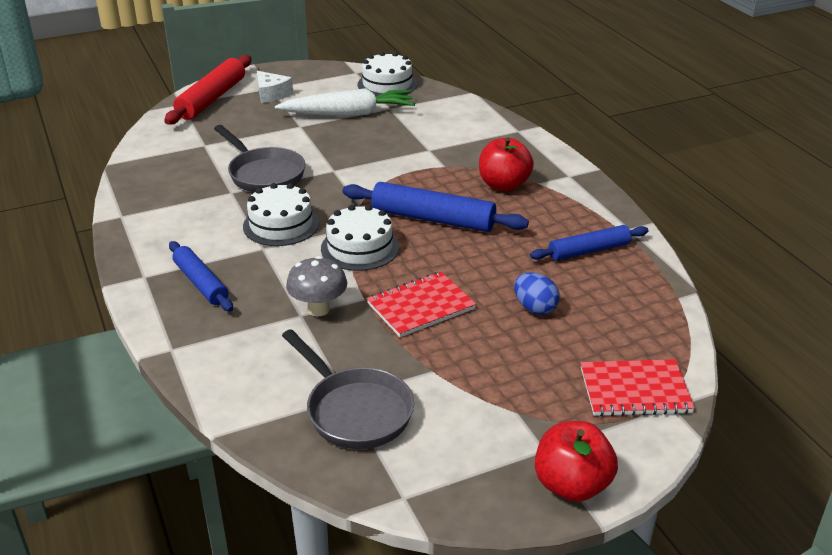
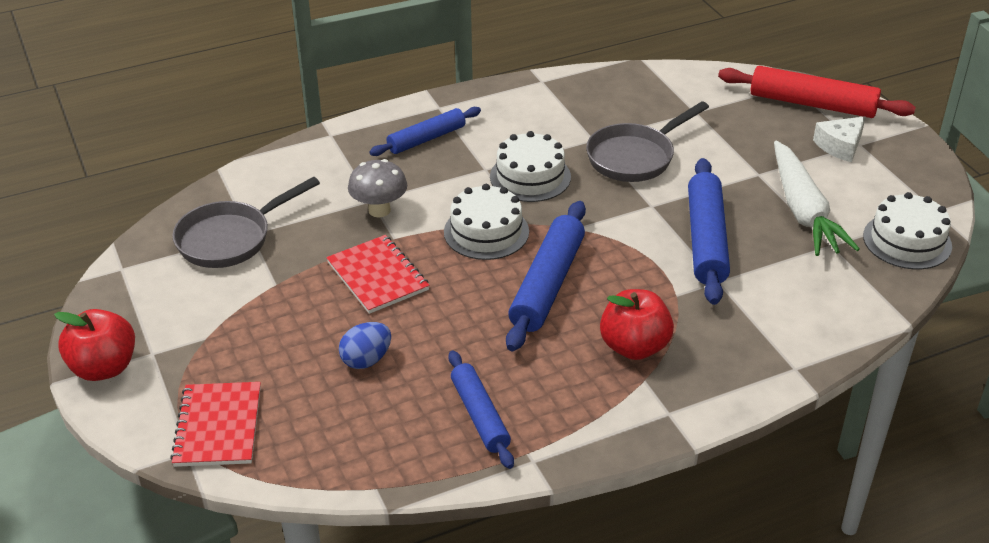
camera: 90 degrees right, 5 degrees up
none -> blue rolling pin [688,158,730,305]

